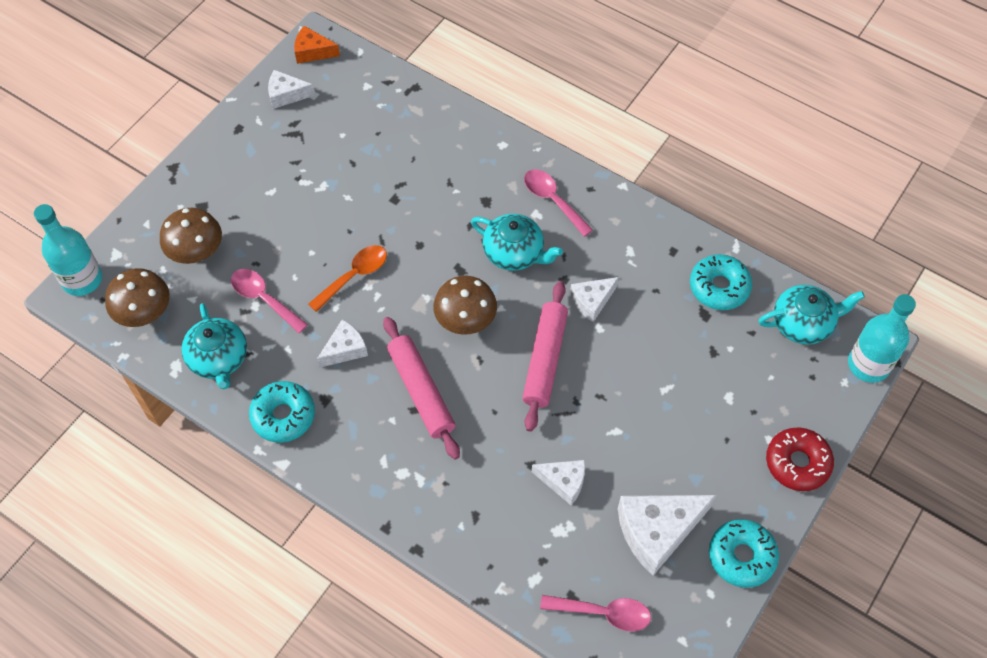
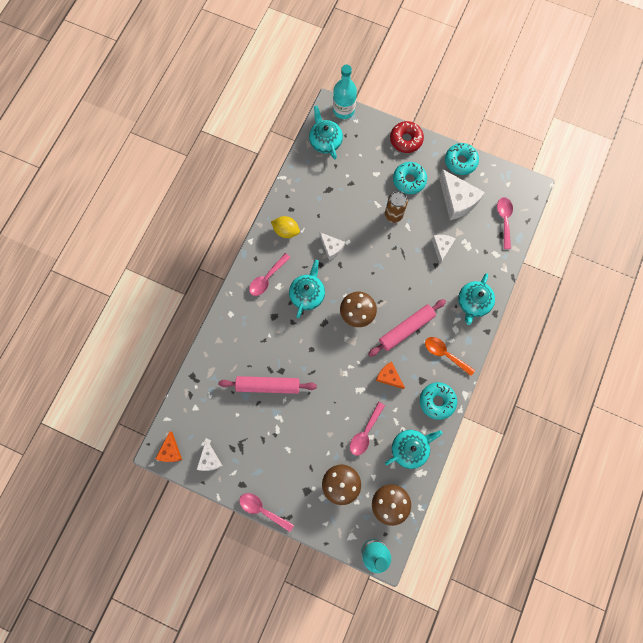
camera: 100 degrees left, 15 degrees up
orange spoon [308,245,387,312] -> orange spoon moved to [425,337,475,376]
white cheese [317,319,368,368] -> orange cheese [376,362,405,389]
pink rolling pin [522,281,568,432] -> pink rolling pin moved to [218,376,317,394]
turquoise donut [690,254,752,310] -> turquoise donut moved to [393,162,427,194]
none -> pink spoon [239,493,294,532]
none -> yellow lemon [271,216,300,238]
none -> brown can [385,191,408,223]
none -> turquoise teapot [458,273,495,325]

